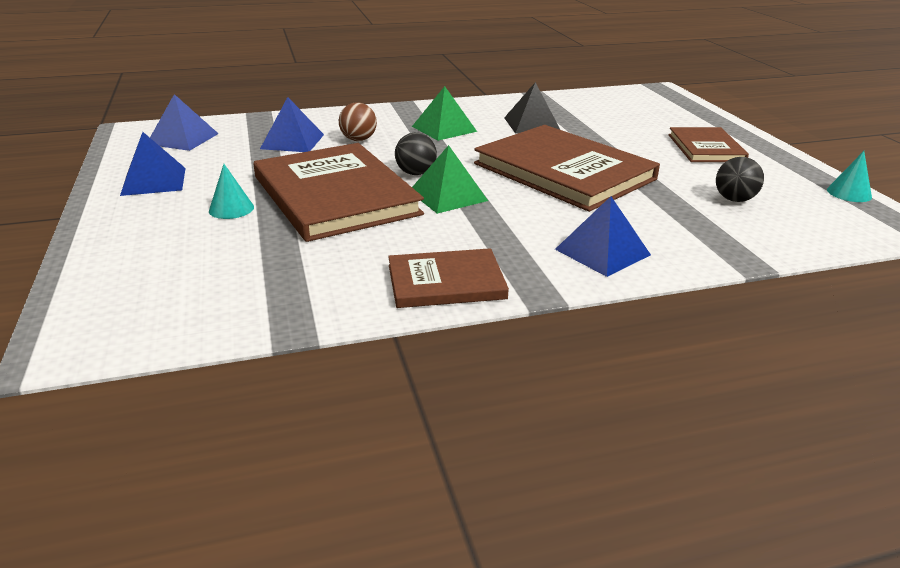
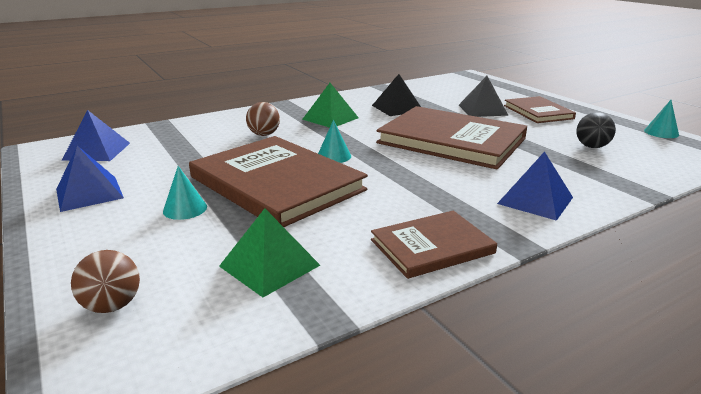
camera: 15 degrees left, 5 degrees down
blue pyramid [260,97,324,152] -> none
black ball [395,133,437,175] -> turquoise cone [318,120,351,163]
green pyramid [412,145,488,214] -> green pyramid moved to [219,208,320,297]
none -> brown ball [71,250,140,313]
none -> black pyramid [459,76,509,117]

